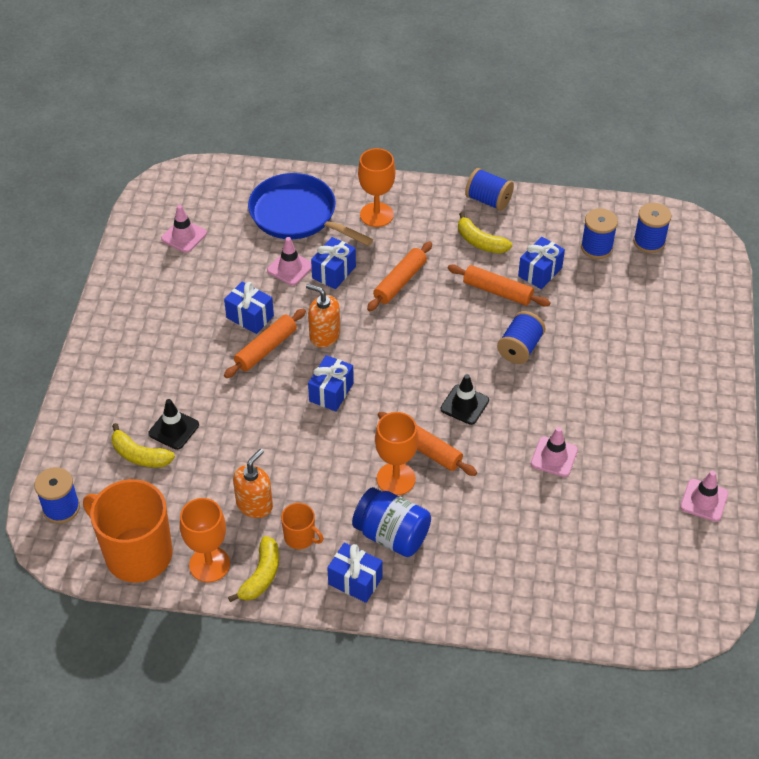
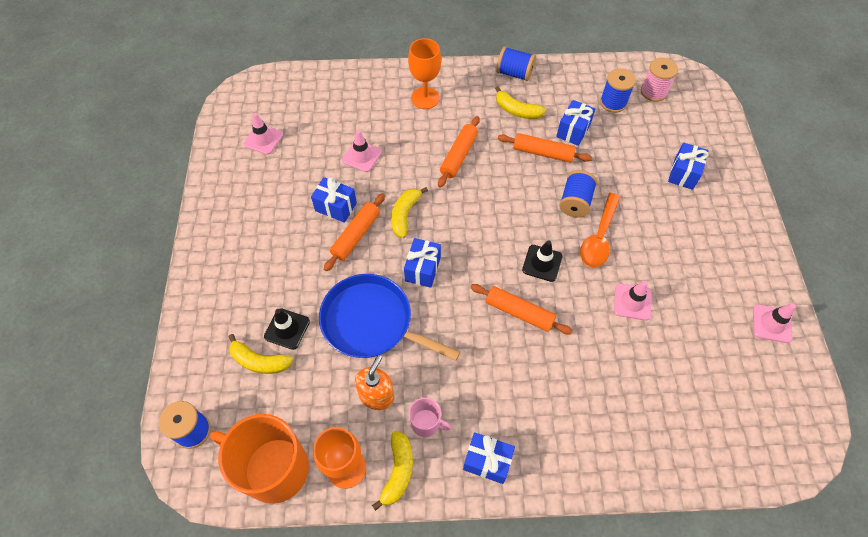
camera: 10 degrees left, 10 degrees up
blue pan [248,173,373,246] -> blue pan moved to [319,274,460,361]
orange mug [281,503,324,549] -> pink mug [409,398,451,437]
orange soap dispenser [306,284,340,348] -> yellow banana [391,187,428,238]
blue gift [311,237,356,289] -> blue gift moved to [668,143,709,190]
blue jar [352,487,431,557] -> none
orange goblet [375,412,419,495] -> none
blue spool [633,203,672,253] -> pink spool [641,58,678,102]
none -> orange spoon [580,193,621,268]

